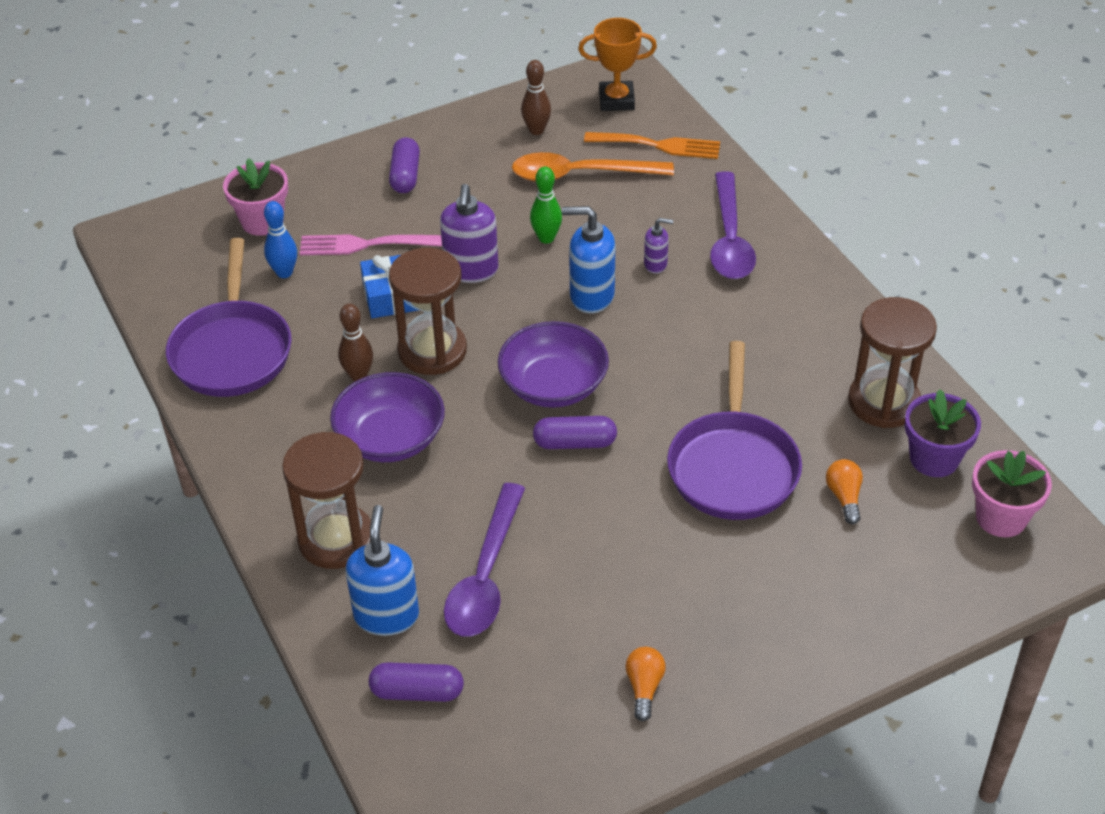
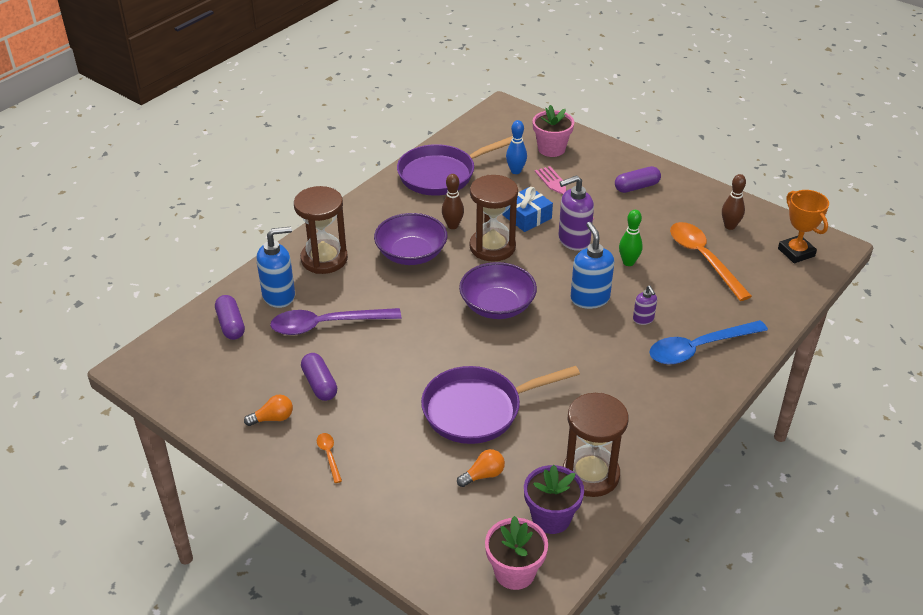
camera: 65 degrees right, 5 degrees down
purple capsule [533,416,617,449] -> purple capsule moved to [301,353,337,401]
orange fork [584,132,720,159] -> none
purple spoon [710,171,756,279] -> blue spoon [649,320,768,364]
none -> orange spoon [317,433,342,483]

